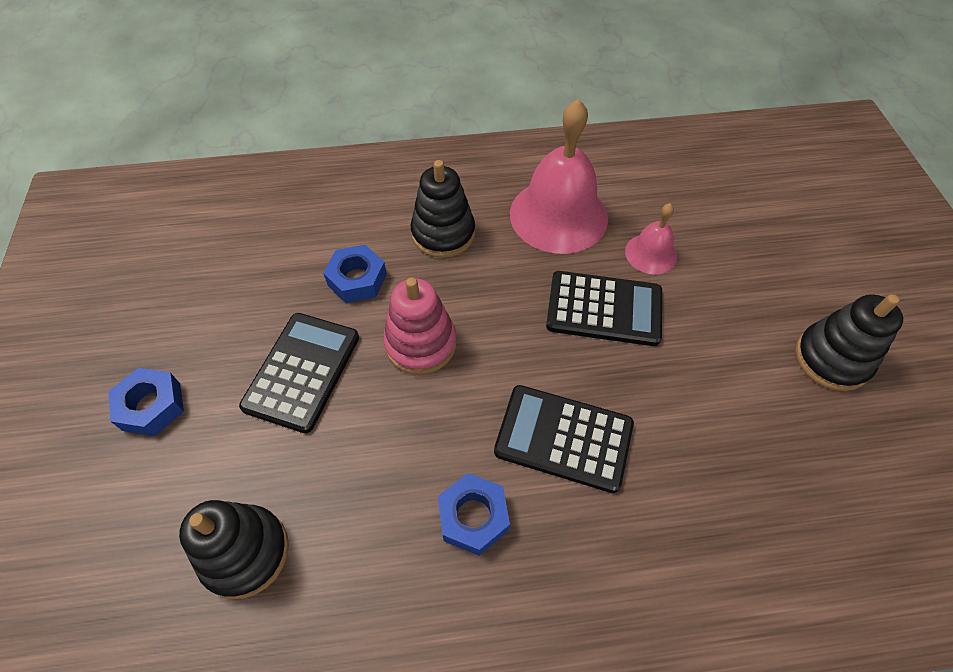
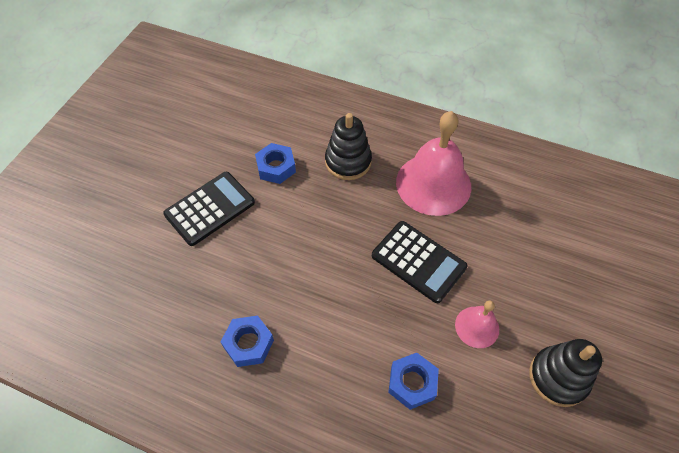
camera: 30 degrees right, 0 degrees up
blue nut [108,368,184,436] -> blue nut moved to [388,353,439,410]
black stacking toy [179,500,289,599] -> none
pink stacking toy [383,278,457,375] -> none
black calculator [494,385,634,493] -> none
pink bell [625,203,677,274] -> pink bell moved to [455,300,499,348]

